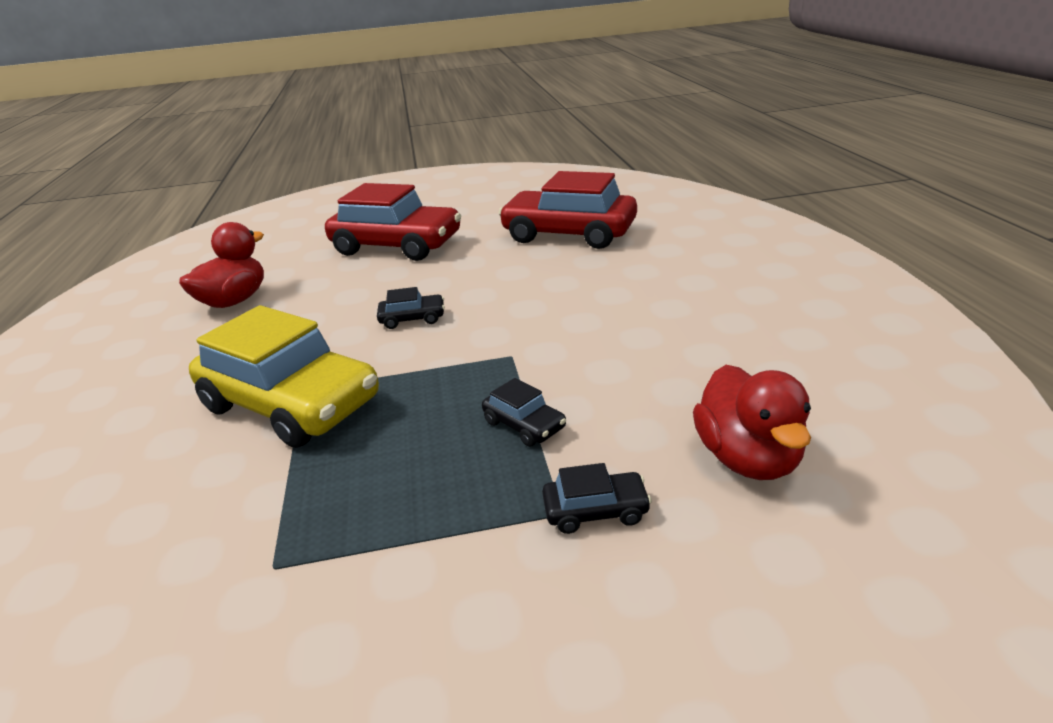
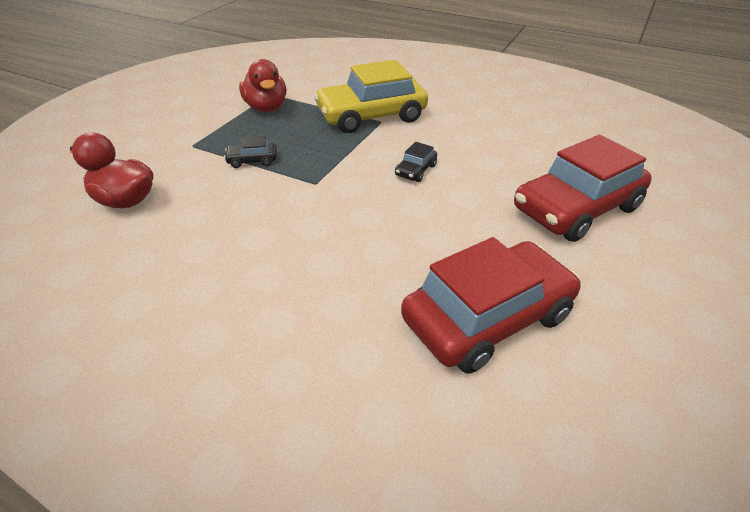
camera: 125 degrees right, 10 degrees up
red duck [179,222,264,308] -> red duck moved to [239,59,286,112]
black car [542,463,652,534] -> none

